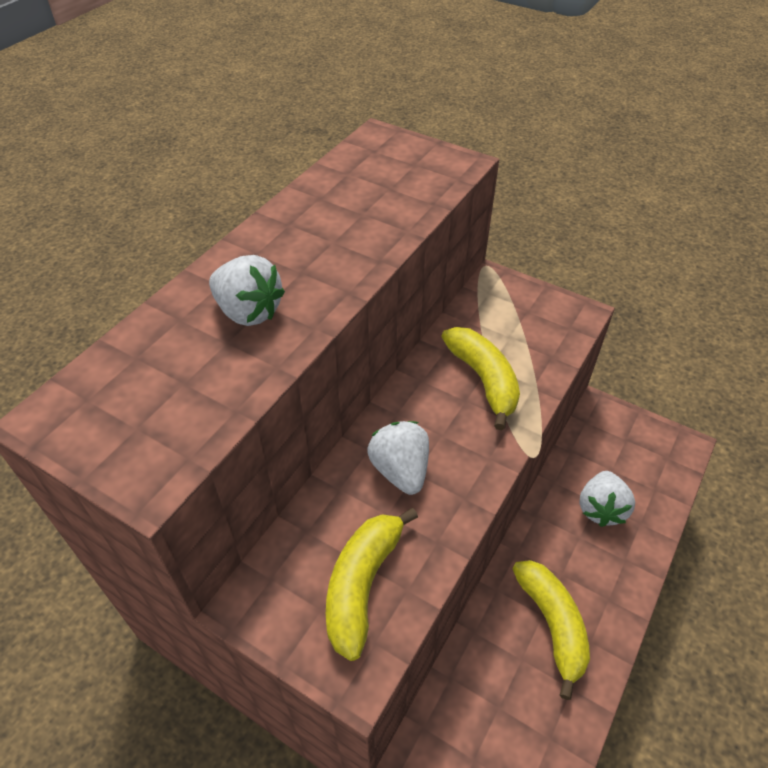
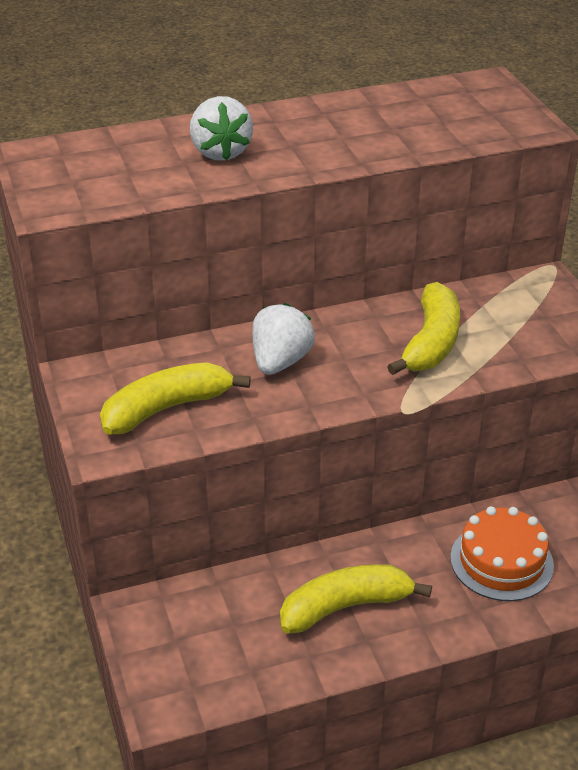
camera: 40 degrees right, 10 degrees down
yellow banana [512,560,590,700] -> yellow banana turned 135 degrees counterclockwise [280,564,432,634]
white strawberry [580,471,635,527] -> orange cake [450,506,554,601]

